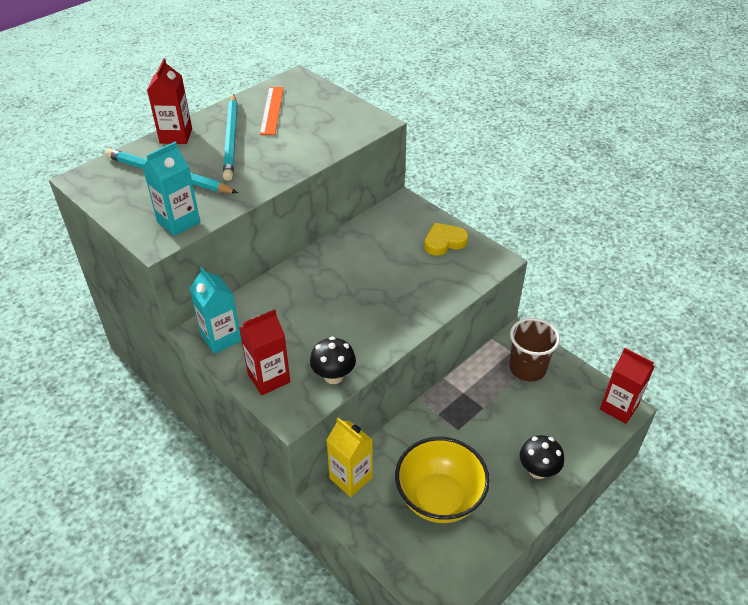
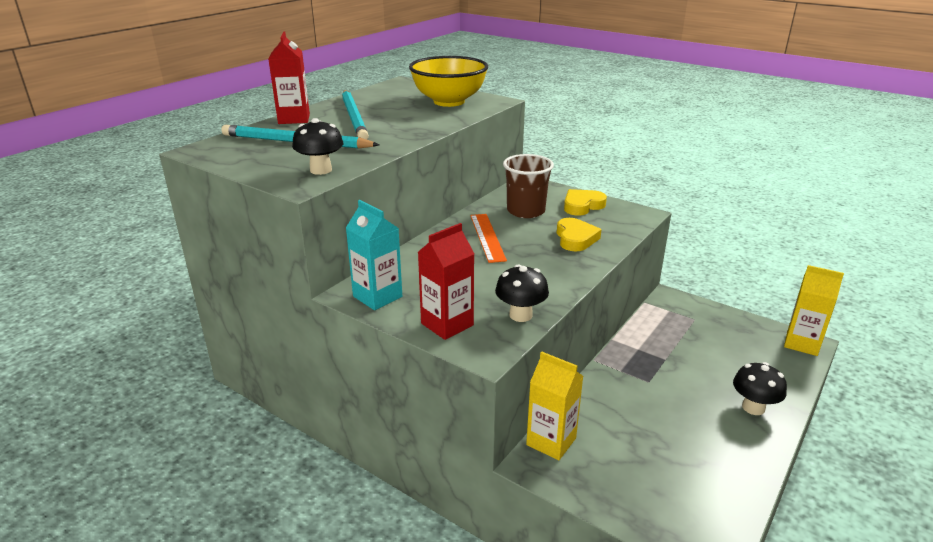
camera: 10 degrees left, 15 degrees down
turquoise carton [142,142,200,236] -> black mushroom [292,118,343,175]
orange ruler [260,87,284,135] -> orange ruler moved to [470,214,507,263]
yellow bowl [395,437,490,523] -> yellow bowl moved to [409,56,488,107]
brown cup [509,318,560,382] -> brown cup moved to [503,154,554,218]
red carton [600,348,655,424] -> yellow carton [784,265,844,356]
none -> yellow heart [557,218,602,251]

